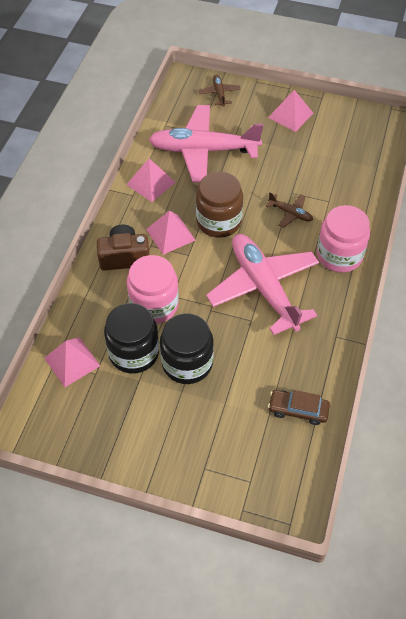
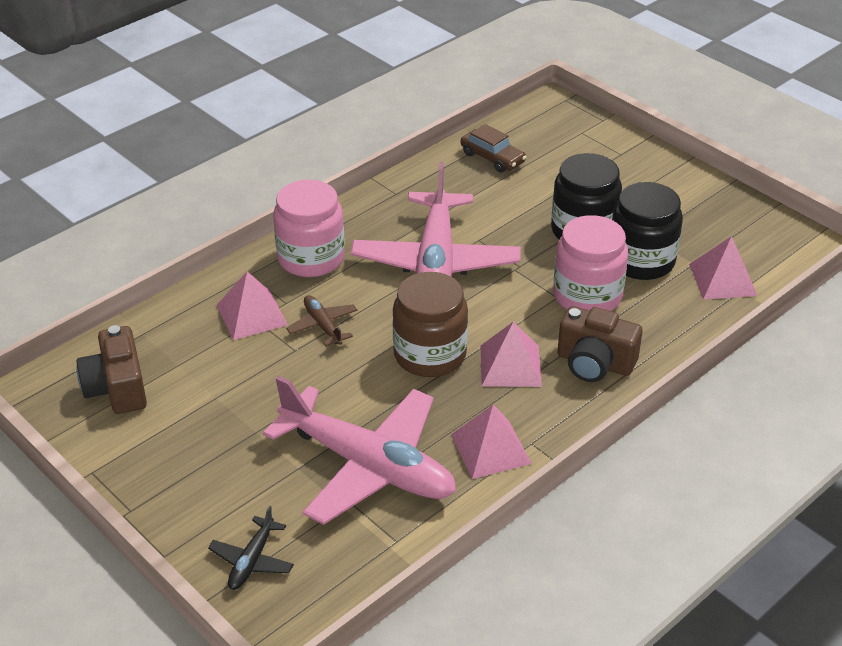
camera: 150 degrees left, 15 degrees down
brown plane [198,75,241,106] -> black plane [208,506,294,590]
pink pyramid [268,90,313,132] -> pink pyramid moved to [216,271,288,340]
none -> brown camera [76,325,147,414]

